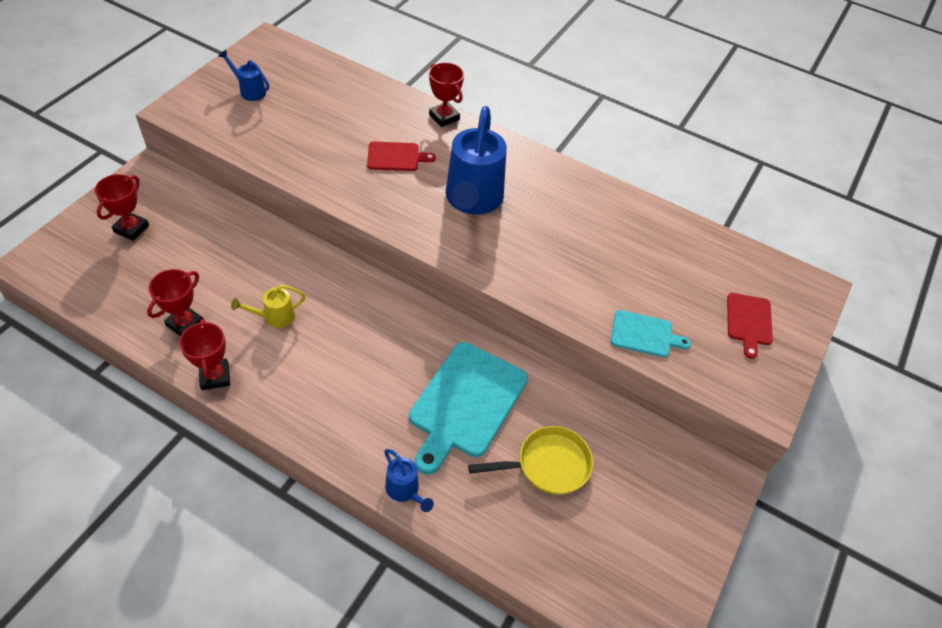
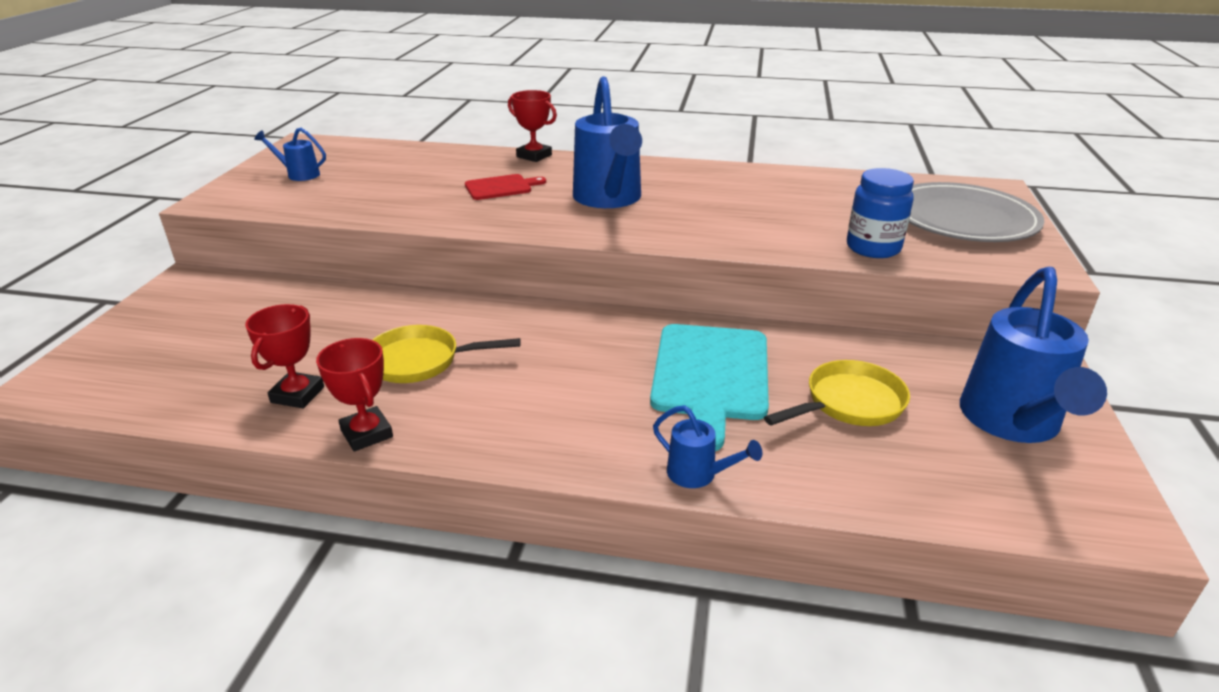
camera: 15 degrees left, 20 degrees down
red trophy [95,174,149,241] -> none
yellow watering can [231,285,305,328] -> yellow pan [372,325,521,383]
turquoise cutting board [611,310,691,357] -> blue jar [847,168,914,258]
red cutting board [727,293,773,359] -> grey plate [909,182,1044,242]
none -> blue watering can [960,267,1107,443]

